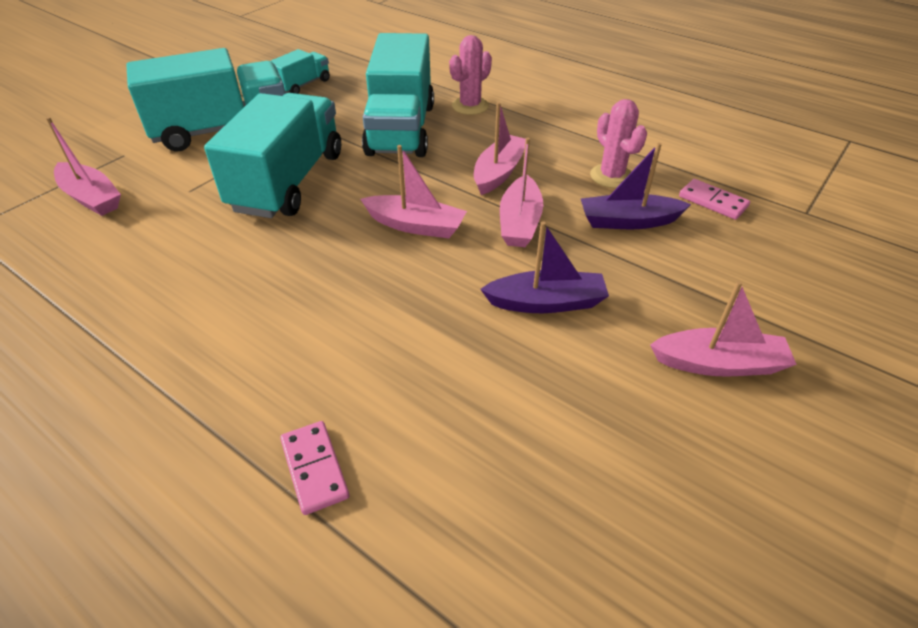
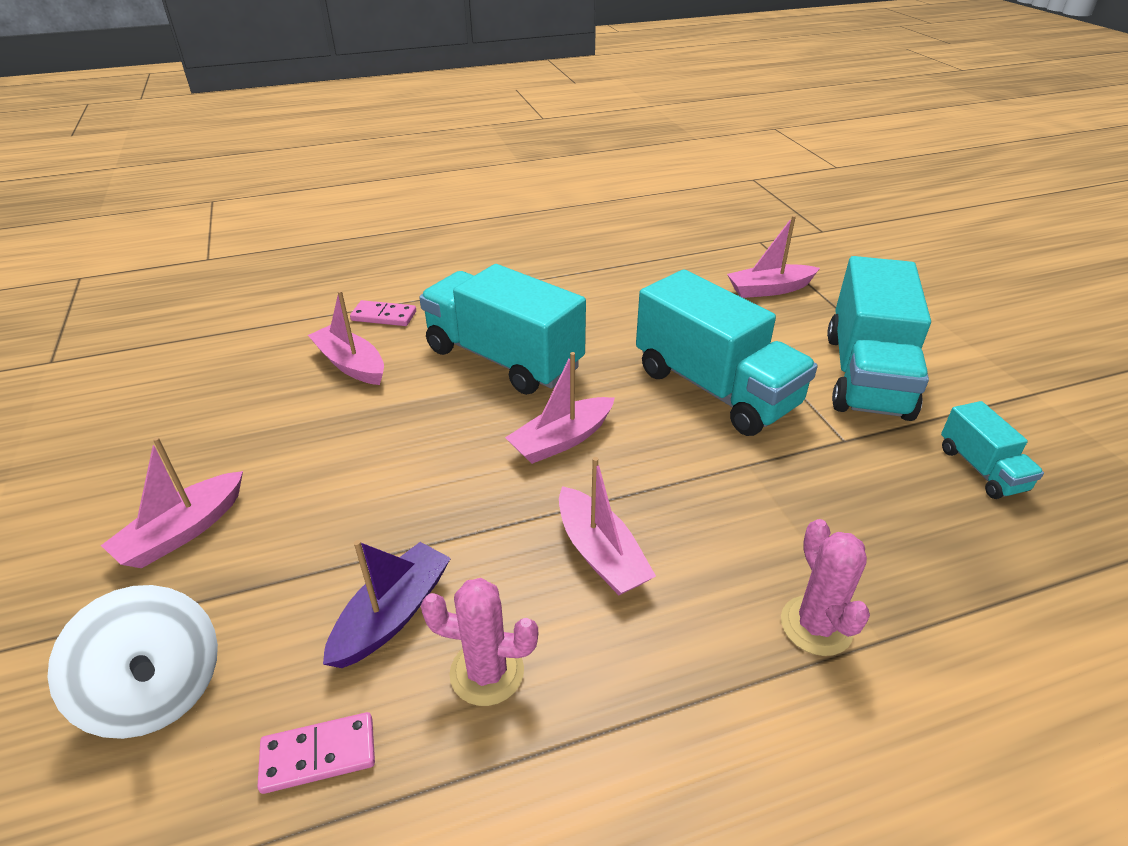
camera: 125 degrees right, 5 degrees down
turquoise truck [362,33,434,157] -> turquoise truck moved to [419,264,586,395]
purple boat [480,221,609,313] -> none
pink boat [500,137,543,247] -> pink boat moved to [308,290,384,385]
none -> white spinning top [47,585,218,739]

